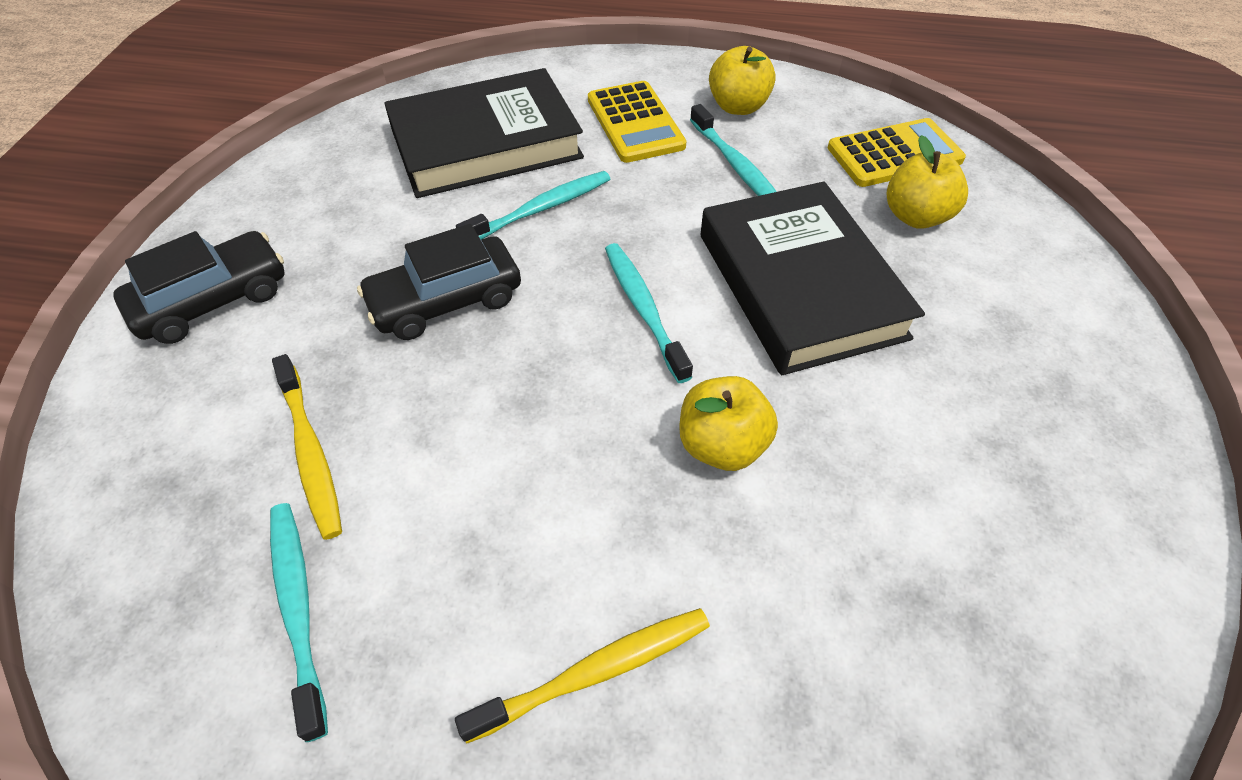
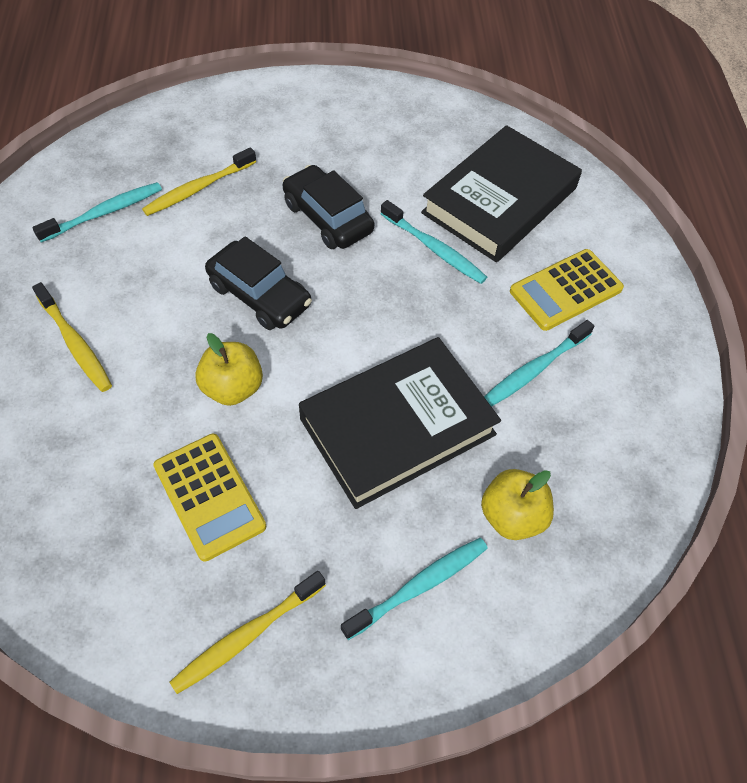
camera: 75 degrees right, 5 degrees up
black car [113,231,285,344] -> black car moved to [205,236,312,330]
black book [384,68,584,198] -> black book turned 75 degrees clockwise [421,125,582,262]
turquoise toothbrush [605,243,693,383] -> turquoise toothbrush moved to [341,538,488,640]
yellow apple [709,46,776,115] -> none
yellow calculator [828,118,966,187] -> yellow calculator moved to [153,434,266,562]
none -> yellow toothbrush [169,571,326,694]

